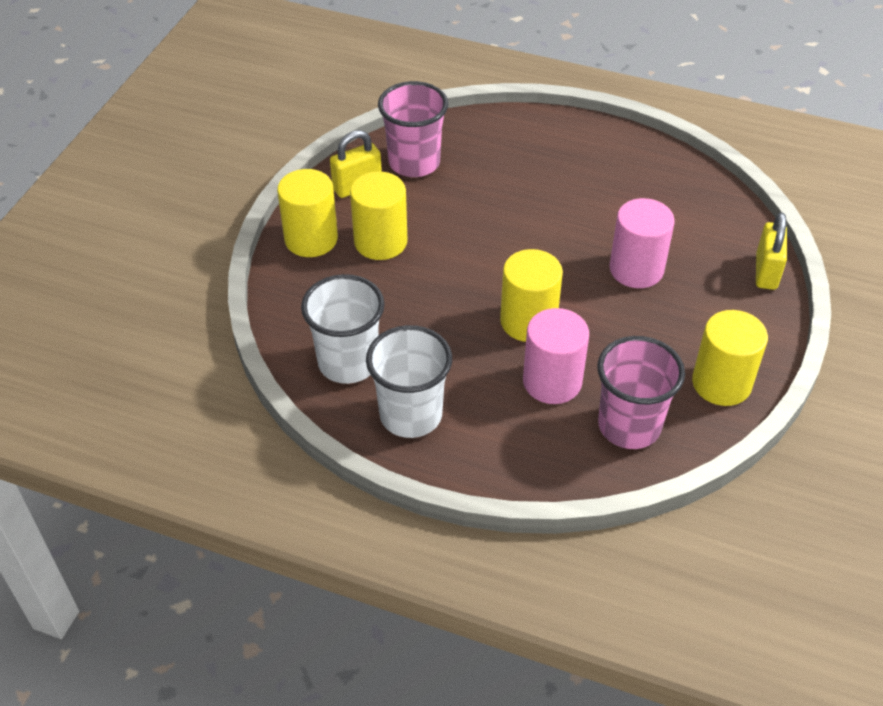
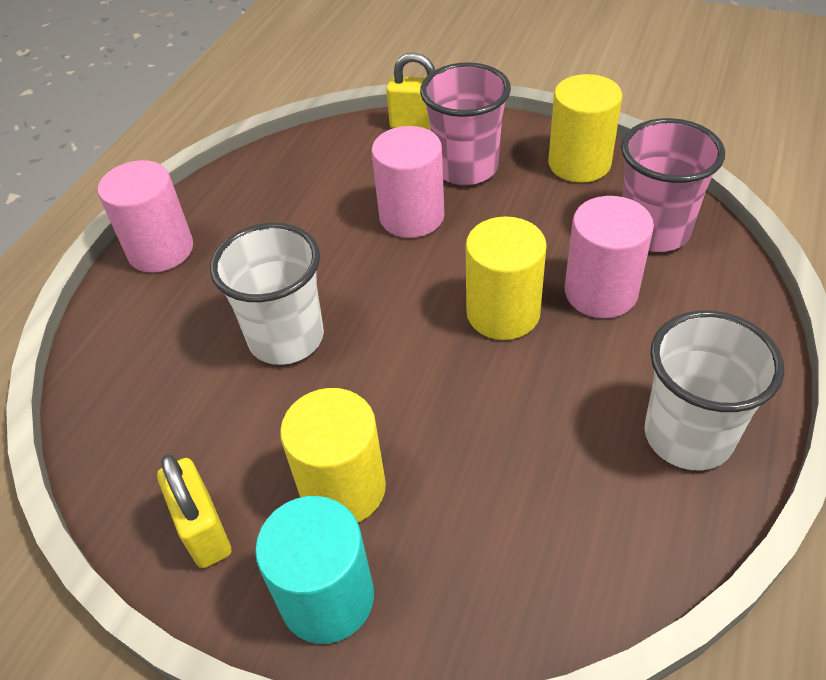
camera: 85 degrees left, 0 degrees up
yellow cylinder [277,169,338,257] -> turquoise cylinder [255,496,374,644]
white cup [301,274,385,384] -> white cup moved to [210,223,324,365]
pink cup [378,81,448,177] -> pink cup moved to [420,62,511,185]
none -> pink cylinder [98,160,193,273]

